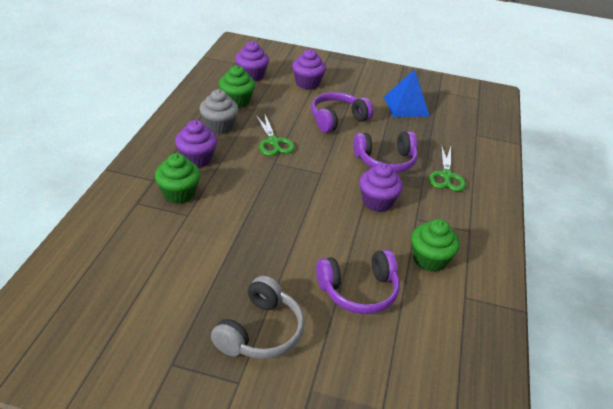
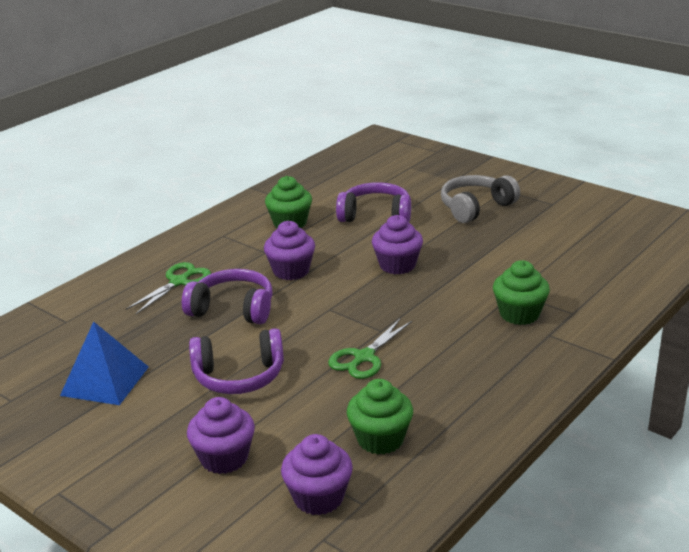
camera: 150 degrees left, 10 degrees down
purple cupcake [175,120,217,168] -> purple cupcake moved to [372,215,423,274]
grey cupcake [199,89,238,134] -> none
green scissors [256,113,295,156] -> green scissors turned 150 degrees counterclockwise [328,318,412,379]

